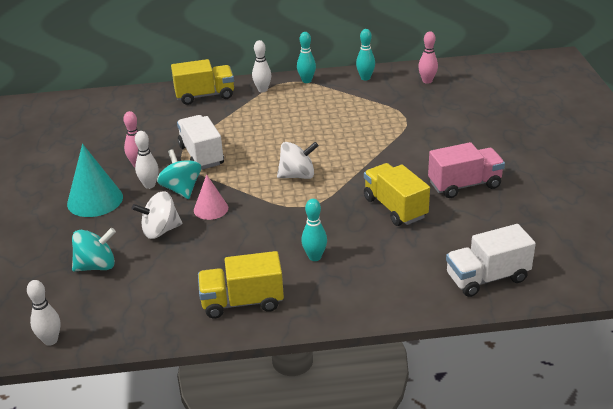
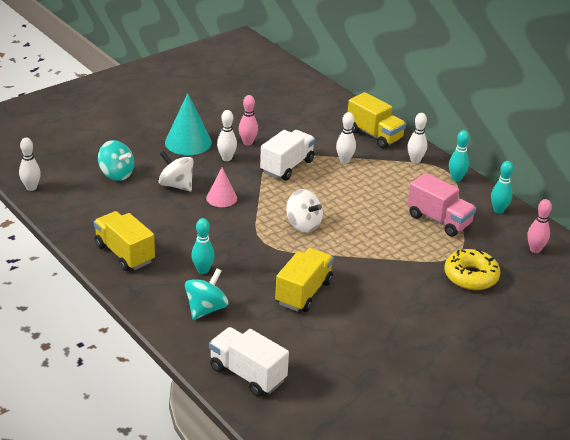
camera: 55 degrees right, 0 degrees up
turquoise spinning top [157,149,201,199] -> turquoise spinning top moved to [185,268,229,320]
pink truck [428,142,505,198] -> pink truck moved to [407,173,476,237]
none -> white bowling pin [336,112,356,163]
none -> yellow donut [444,249,500,290]

